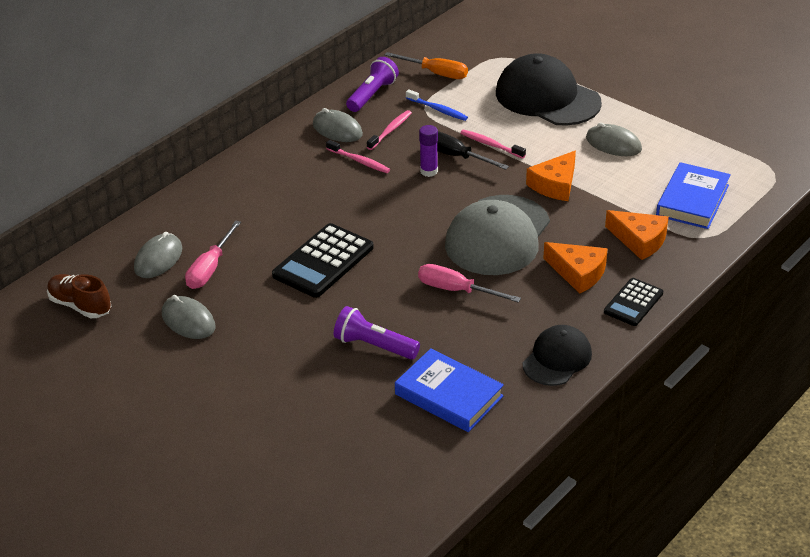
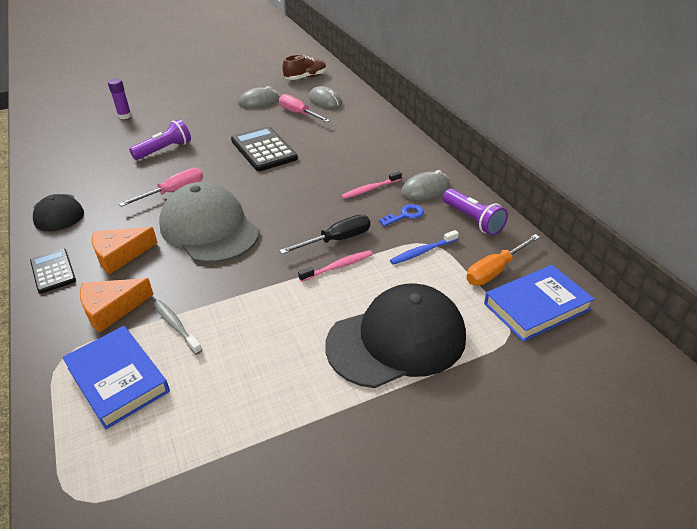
camera: 115 degrees right, 0 degrees up
pink toothbrush [367,110,412,150] -> blue key [379,204,424,227]
blue book [395,348,504,432] -> blue book moved to [484,265,594,342]
purple glue stick [419,125,438,177] -> purple glue stick moved to [108,79,132,119]
orange cheese [526,151,576,201] -> none
grey mouse [586,123,642,156] -> none
none -> grey toothbrush [154,300,202,355]

